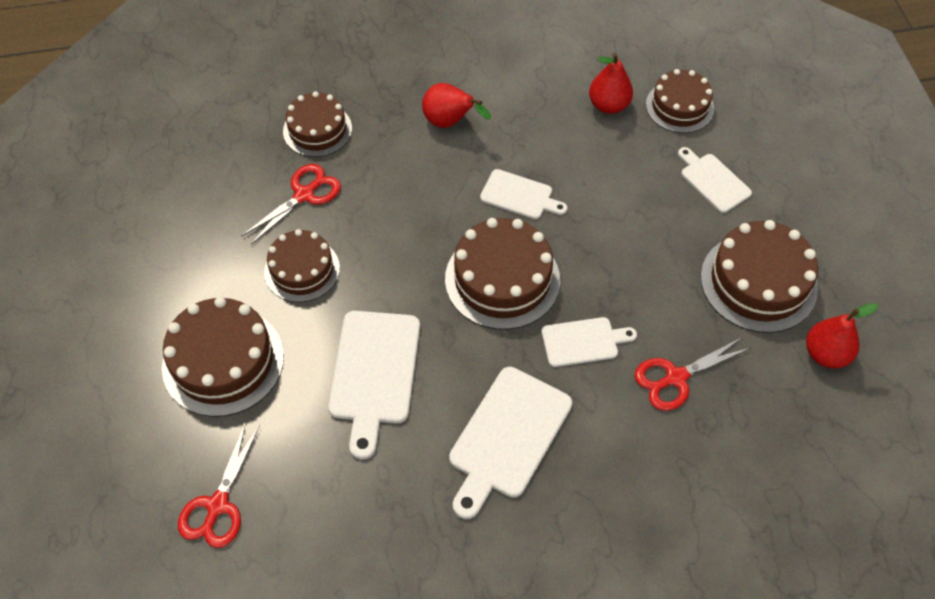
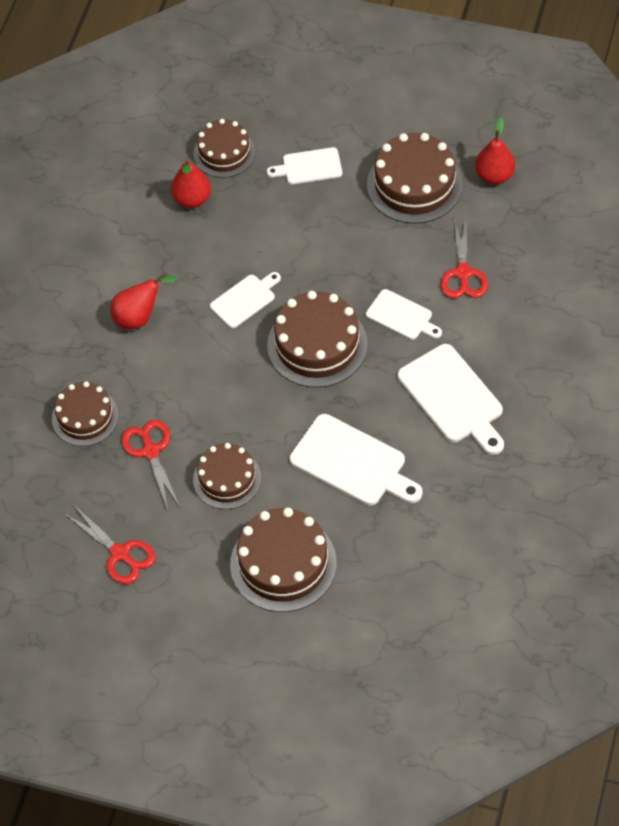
camera: 60 degrees left, 0 degrees up
red scissors [178,422,260,548] -> red scissors moved to [64,505,155,584]
white cutting board [542,317,637,367] -> white cutting board turned 105 degrees clockwise [366,289,442,340]

